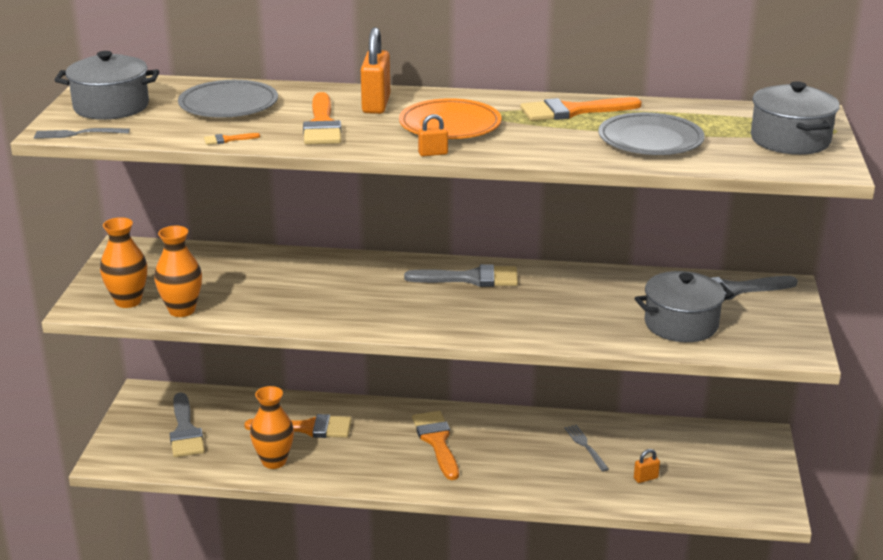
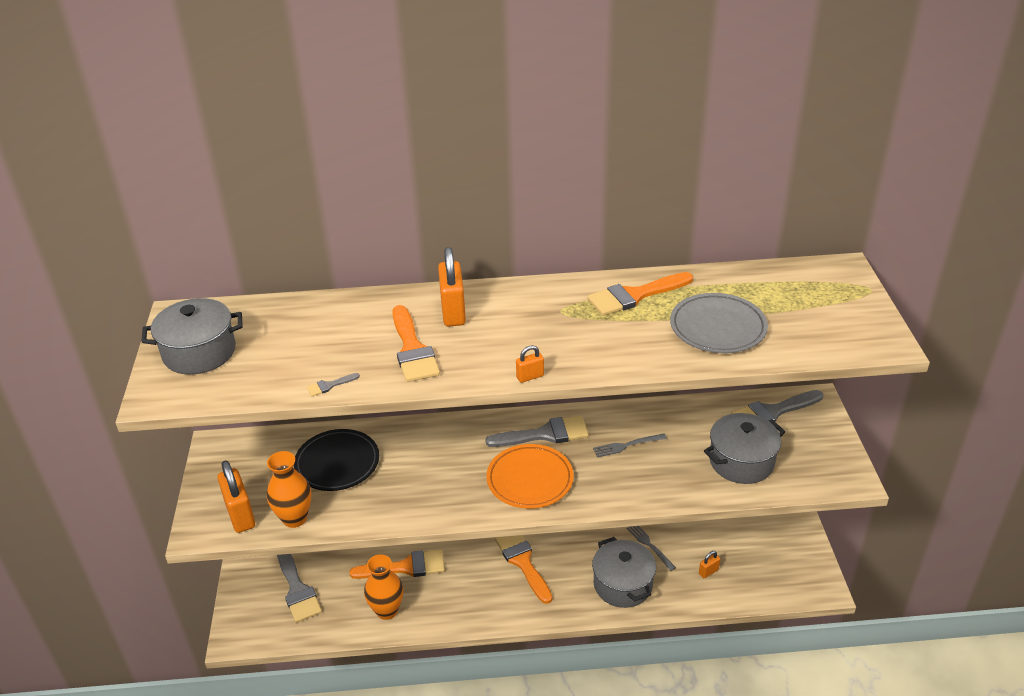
camera: 10 degrees left, 10 degrees up
grey fork [34,128,130,139] -> grey fork moved to [593,434,667,458]
orange vase [100,217,147,308] -> orange padlock [217,460,255,533]
grey plate [178,80,278,117] -> none
orange brush [204,133,260,145] -> grey brush [307,373,360,396]
orange plate [399,98,501,139] -> orange plate moved to [486,444,574,509]
grey pot [751,81,840,155] -> grey pot moved to [592,537,656,608]
none -> black plate [294,429,379,491]

